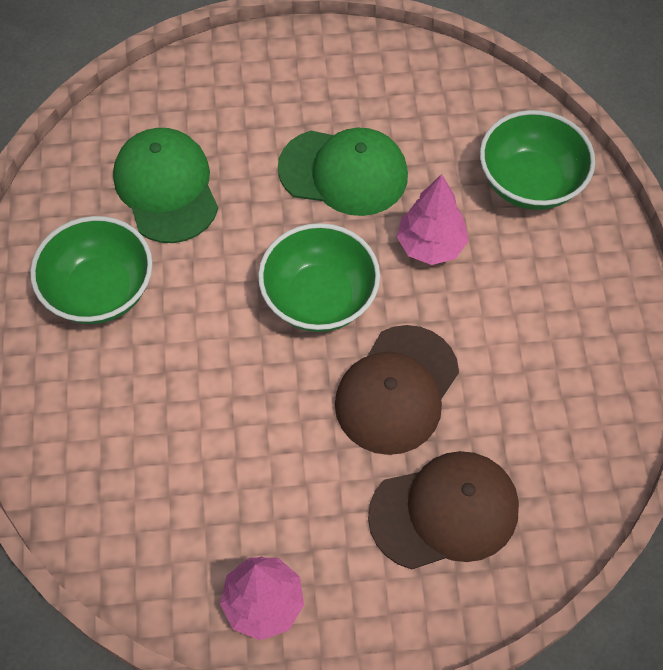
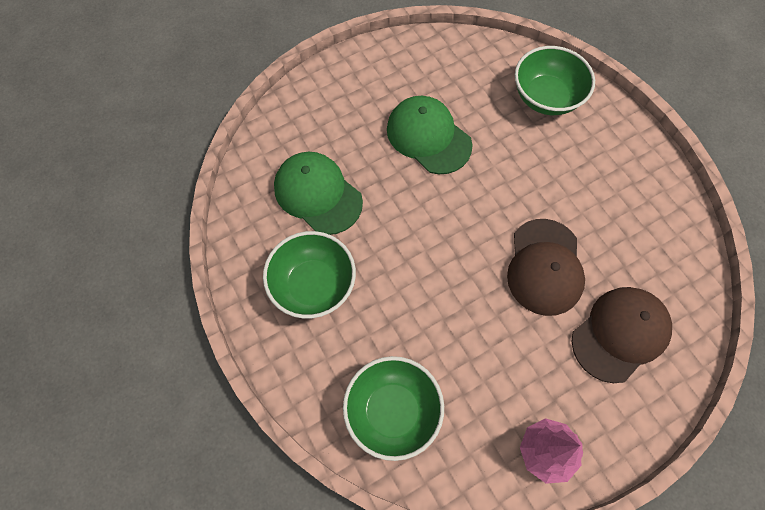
camera: 25 degrees left, 5 degrees up
green bowl [258,223,380,332] -> green bowl moved to [343,356,444,461]
green cap [278,128,408,216] -> green cap turned 120 degrees counterclockwise [387,96,472,174]
pink tree [397,174,468,265] -> none

